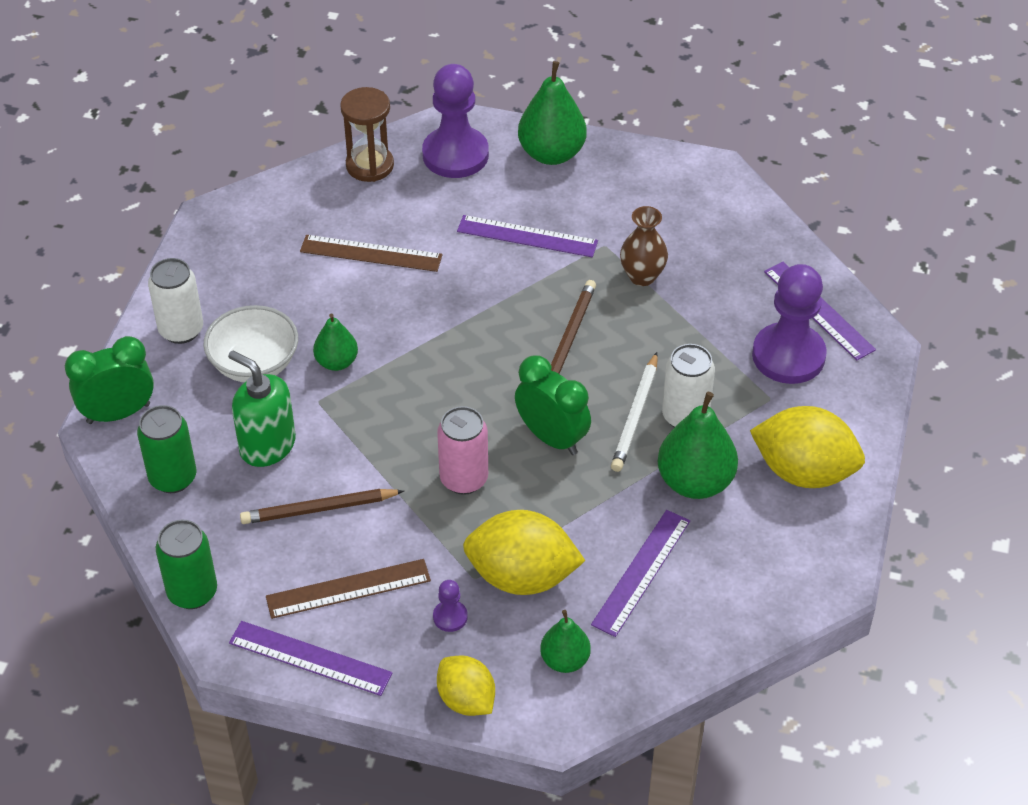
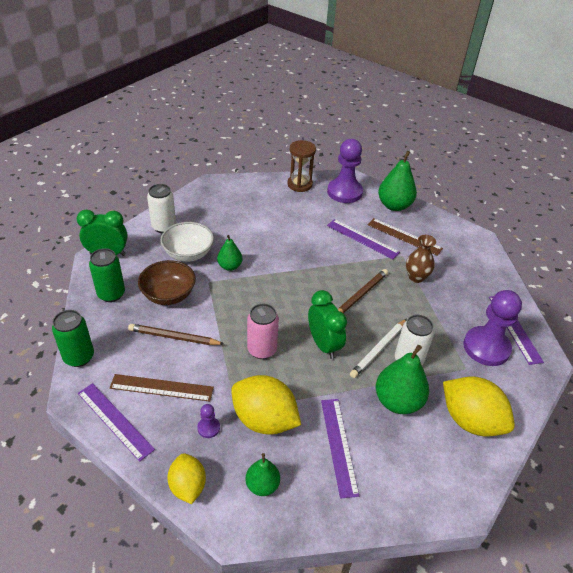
camera: 20 degrees right, 5 degrees down
green soap dispenser [228,350,296,467] -> brown bowl [138,260,196,305]
brown ruler [300,235,443,272] -> brown ruler moved to [368,218,443,256]
purple ruler [591,510,690,637] -> purple ruler turned 60 degrees counterclockwise [321,399,359,499]

